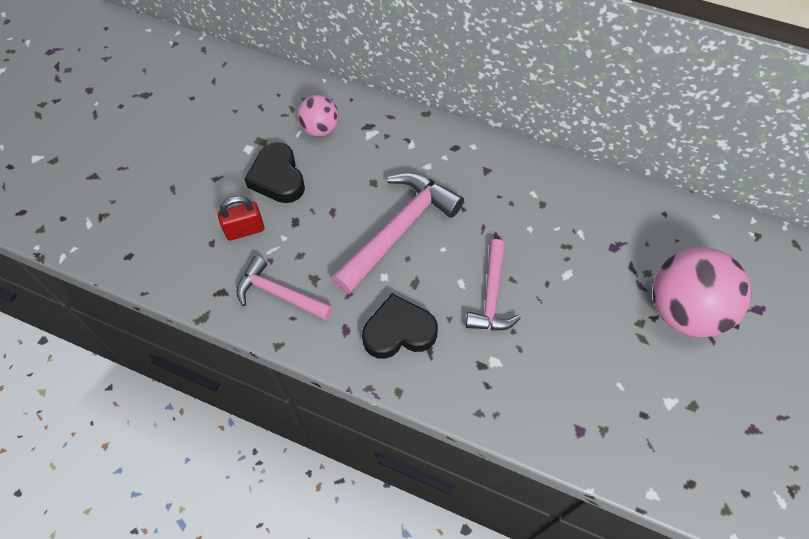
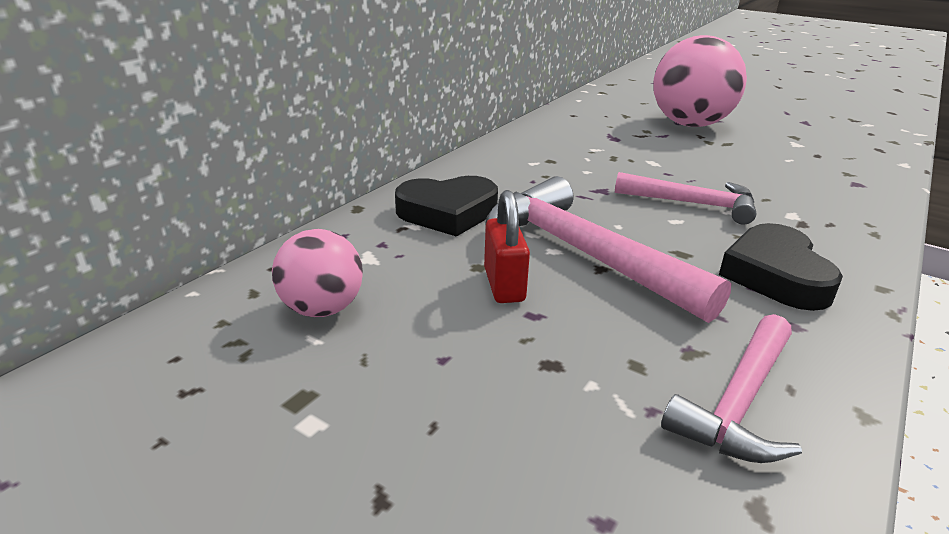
camera: 80 degrees left, 30 degrees down
red padlock [218,196,264,241] -> red padlock moved to [484,190,530,303]
black heart [244,142,305,203] -> black heart moved to [395,176,498,237]

